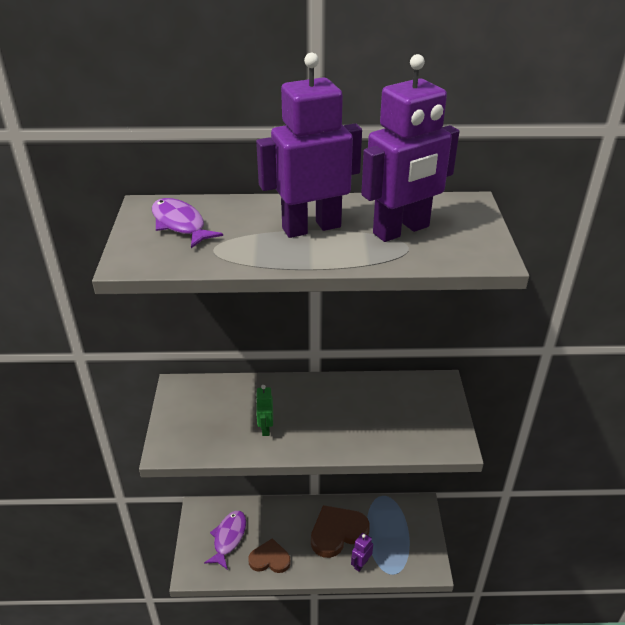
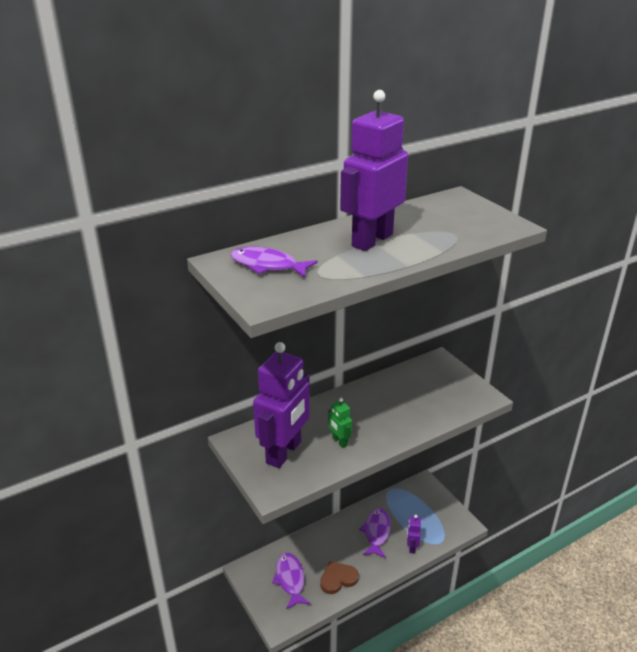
camera: 30 degrees left, 5 degrees down
brown heart [311,505,370,558] -> purple fish [359,508,391,558]
purple robot [361,54,459,242] -> purple robot moved to [253,342,310,468]

